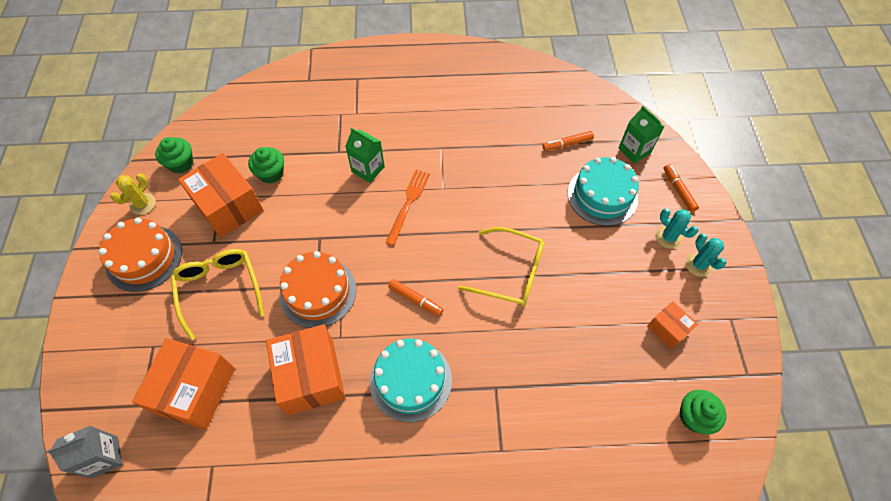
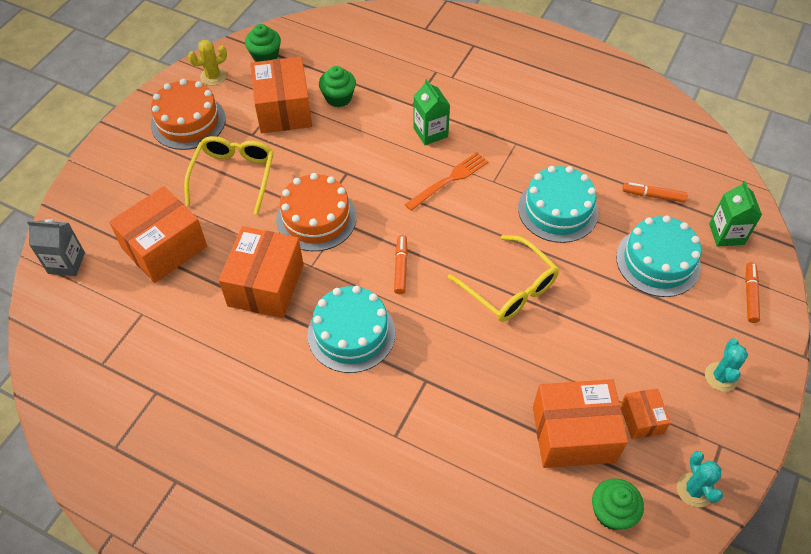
camera: 30 degrees right, 5 degrees down
orange marker [388,279,444,316] -> orange marker turned 150 degrees counterclockwise [394,235,408,294]
turquoise cactus [655,208,698,249] -> turquoise cactus moved to [677,451,723,507]
none -> turquoise cake [518,166,598,243]
none -> orange box [533,379,628,468]

